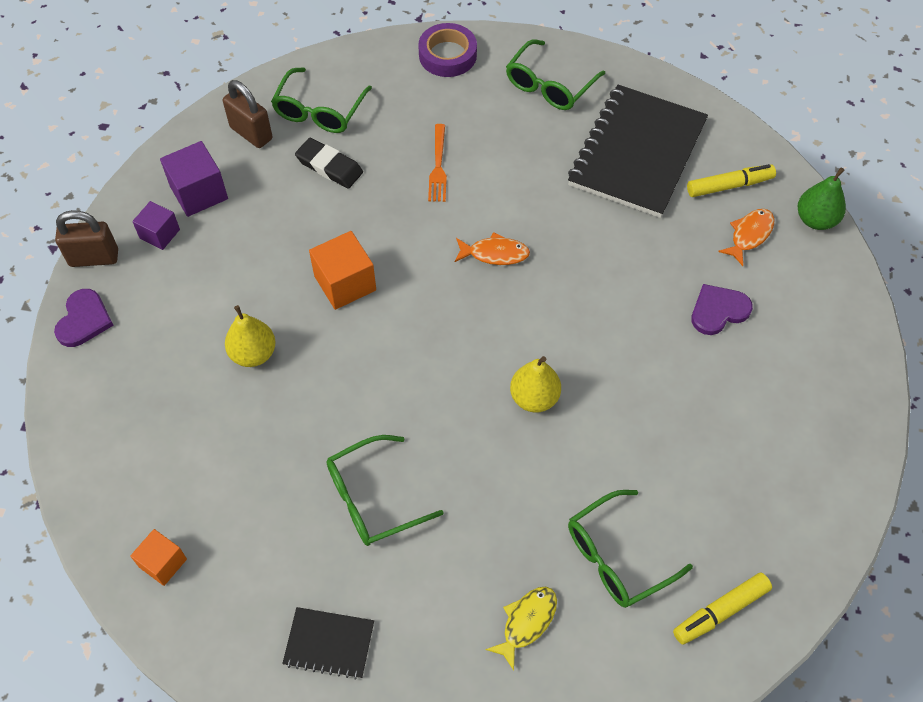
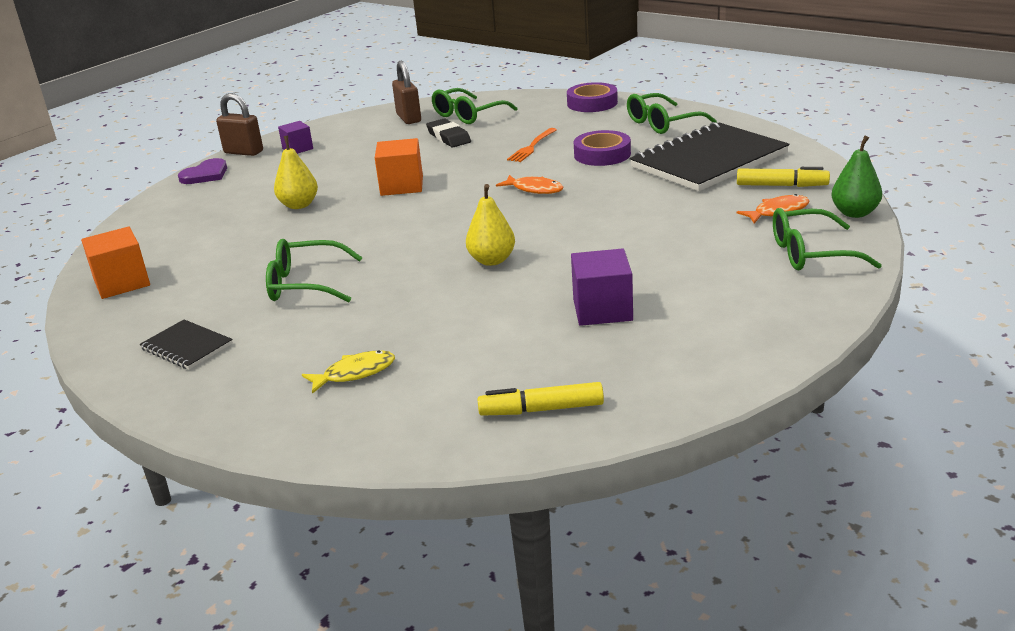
camera: 30 degrees right, 30 degrees down
orange cube [130,529,187,586] -> orange cube [81,226,150,299], size x1.56
purple cube [160,141,228,217] -> purple cube moved to [571,248,633,326]
green glasses [568,490,693,608] -> green glasses moved to [773,208,882,270]
purple heart [691,284,753,335] -> none
none -> purple tape [574,130,631,166]

